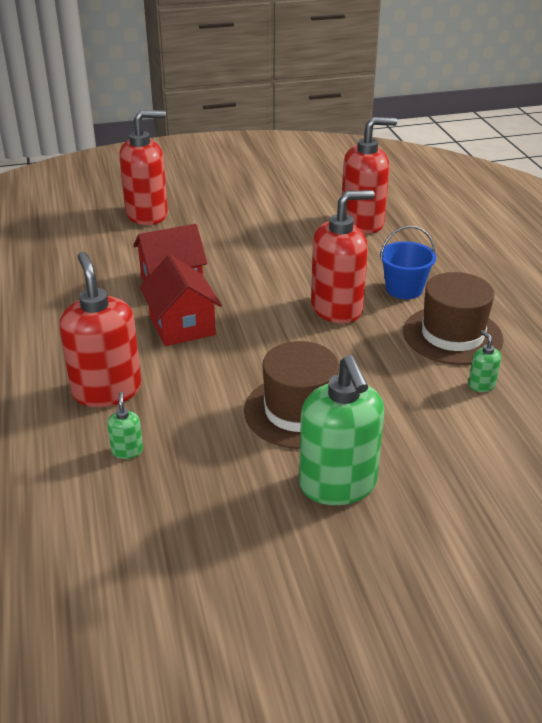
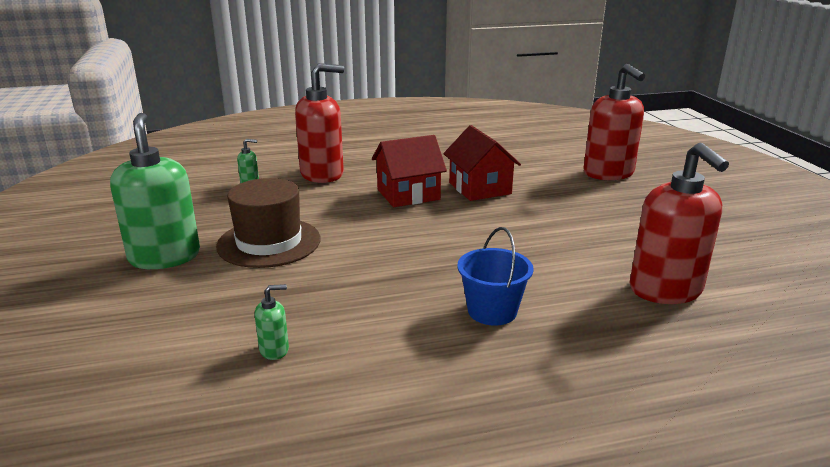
camera: 90 degrees right, 10 degrees down
green soap dispenser [299,355,384,505] -> green soap dispenser turned 90 degrees clockwise [110,113,200,269]
red soap dispenser [311,190,375,324] -> none
brown hat [403,272,504,365] -> none

